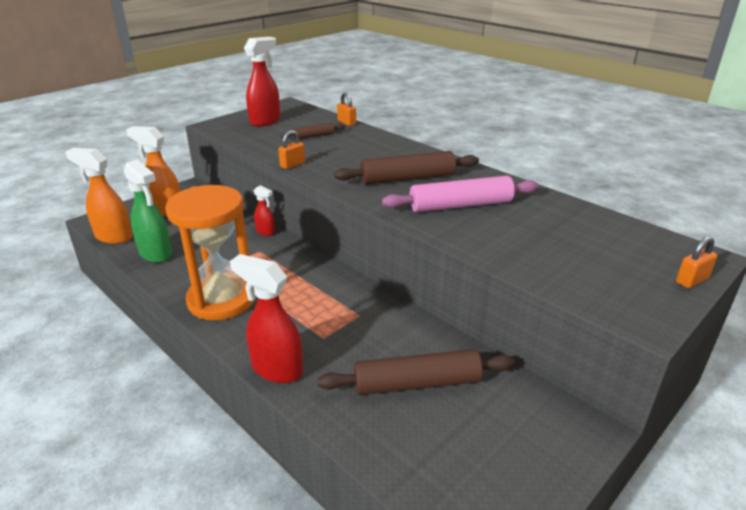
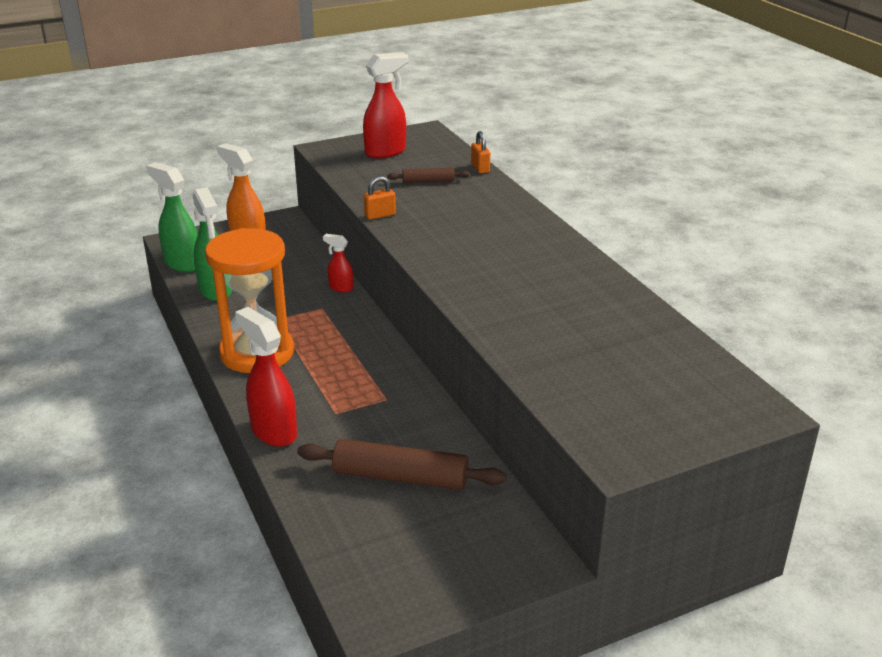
camera: 20 degrees right, 0 degrees up
orange spray bottle [65,148,133,244] -> green spray bottle [146,162,198,272]
red spray bottle [254,185,275,236] -> red spray bottle turned 150 degrees clockwise [323,234,353,293]
brown rolling pin [334,151,479,185] -> none
pink rolling pin [382,176,539,212] -> none
orange padlock [676,236,718,288] -> none

